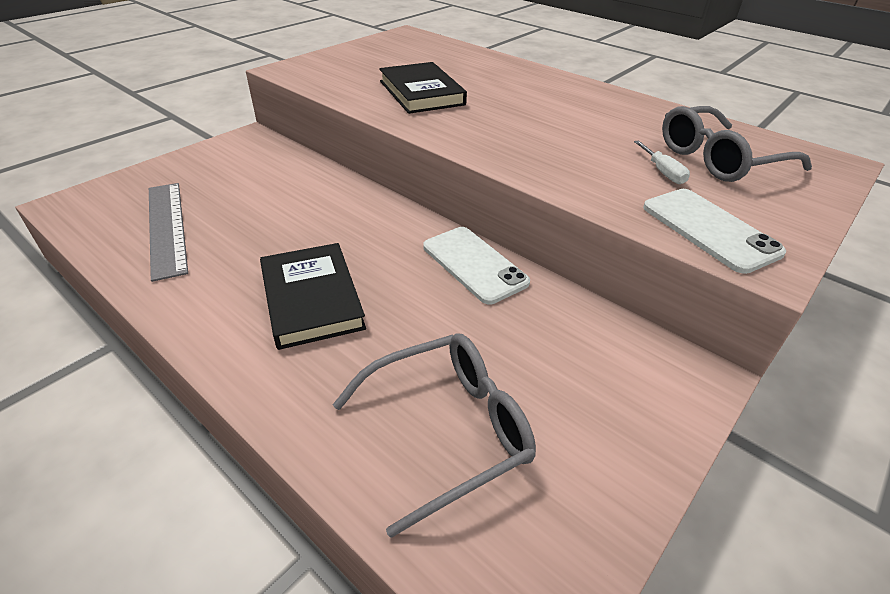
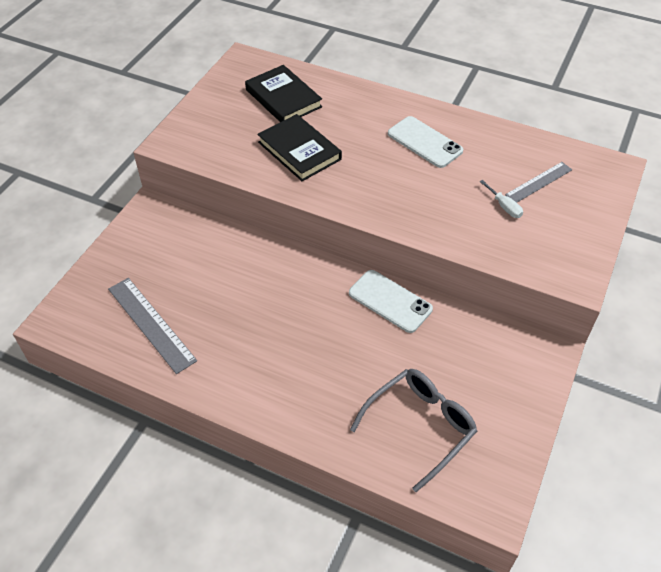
camera: 15 degrees left, 10 degrees up
black book [260,243,366,350] -> black book moved to [245,65,322,122]
white phone [643,189,786,274] -> white phone moved to [388,116,463,168]
grey glasses [662,106,812,182] -> grey ruler [505,162,572,203]

